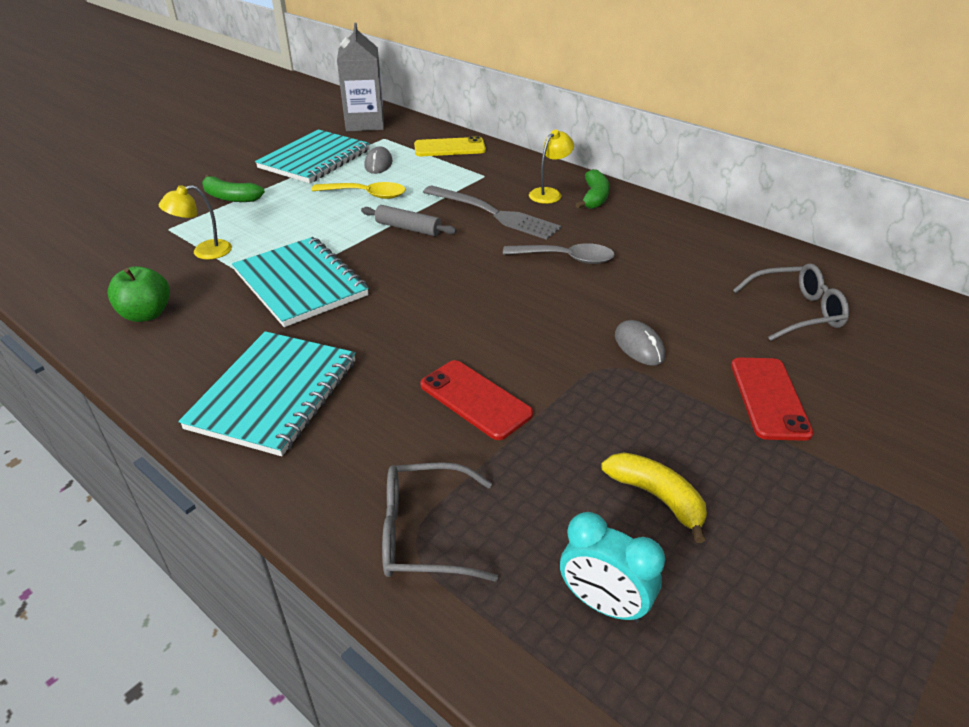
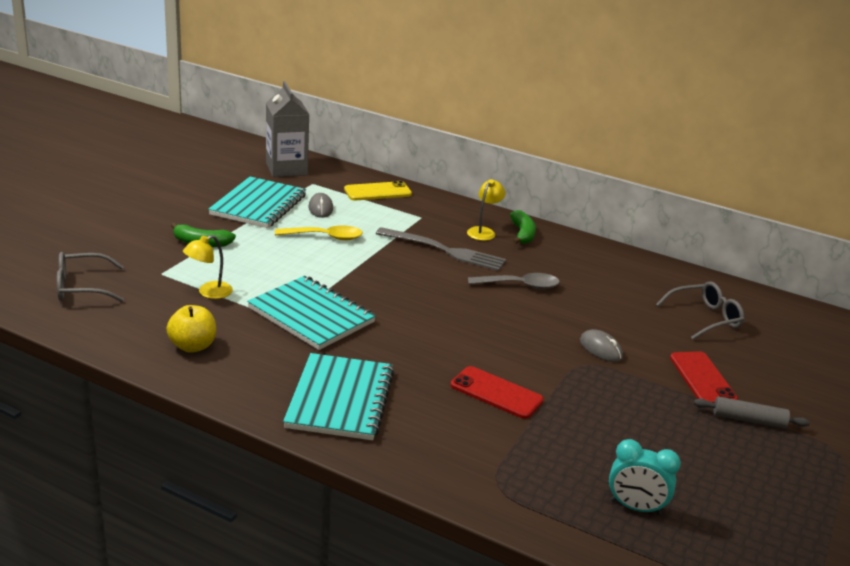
camera: 15 degrees left, 10 degrees down
green apple [107,266,170,322] -> yellow apple [166,305,216,353]
grey rolling pin [361,205,457,236] -> grey rolling pin moved to [694,396,810,429]
grey glasses [382,462,498,581] -> grey glasses moved to [57,252,124,302]
yellow banana [601,452,707,543] -> none

